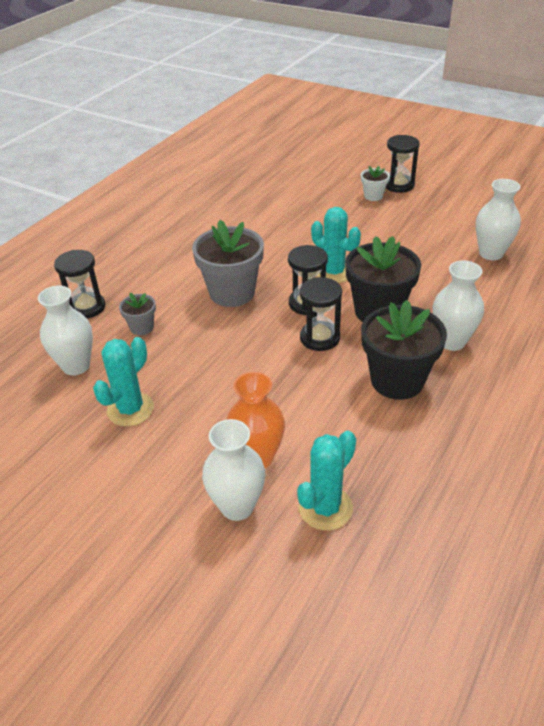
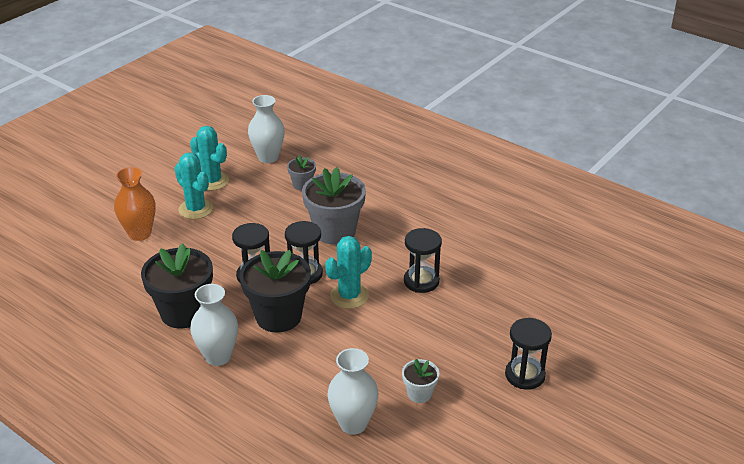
camera: 95 degrees right, 5 degrees down
black hourglass [54,250,105,319] -> black hourglass moved to [404,228,442,293]
white vase [202,419,265,521] -> none
turquoise cactus [297,431,356,531] -> turquoise cactus moved to [175,152,213,219]
white flower pot [361,166,390,201] -> white flower pot moved to [402,359,439,403]

